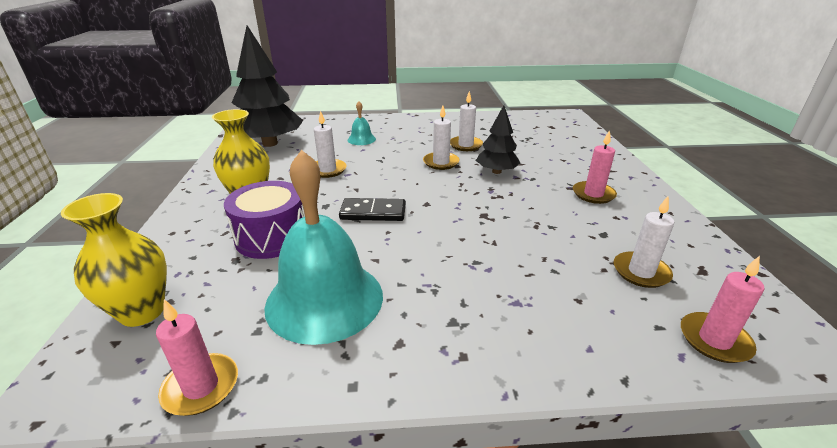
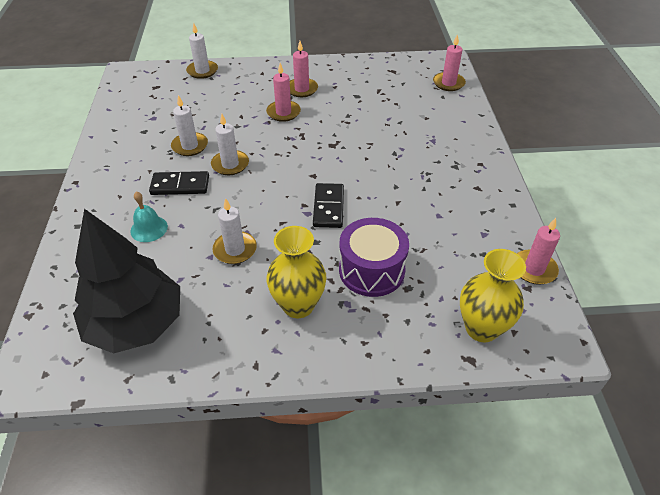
camera: 90 degrees left, 15 degrees up
turquoise bell [264,150,383,345] -> none
black tree [476,105,520,174] -> none
white candle [614,196,674,288] -> white candle moved to [186,23,218,79]
none -> black domino [149,171,209,195]
none -> pink candle [266,63,301,122]

